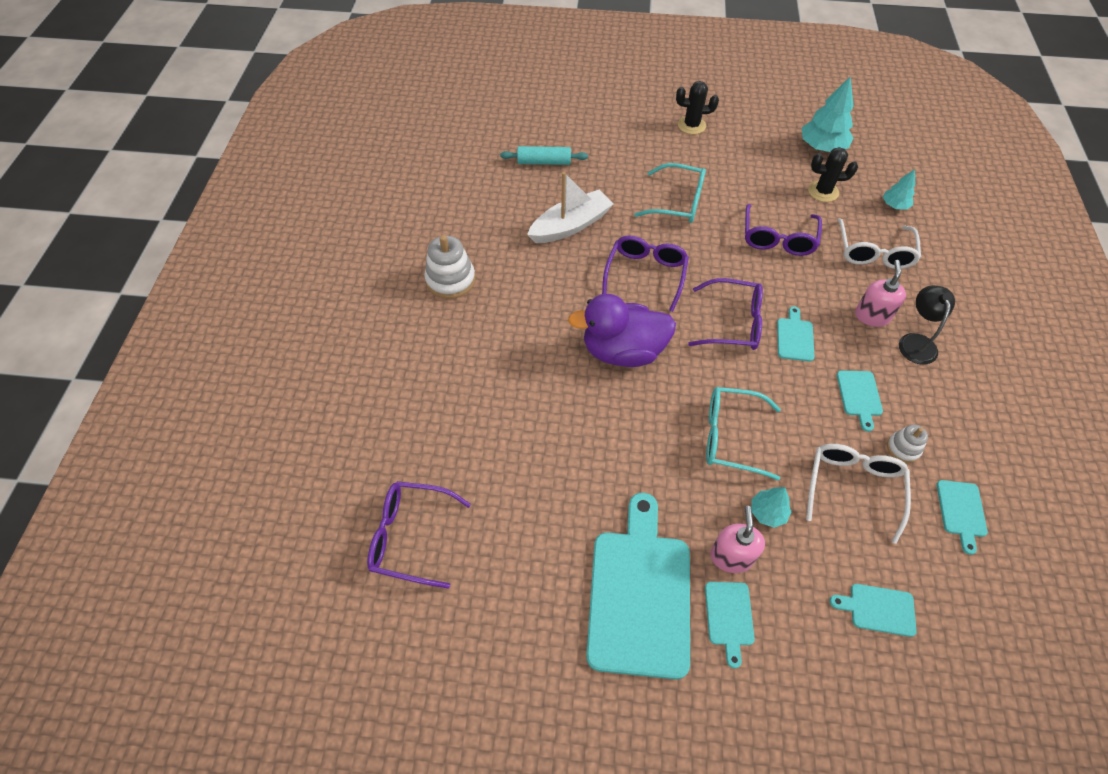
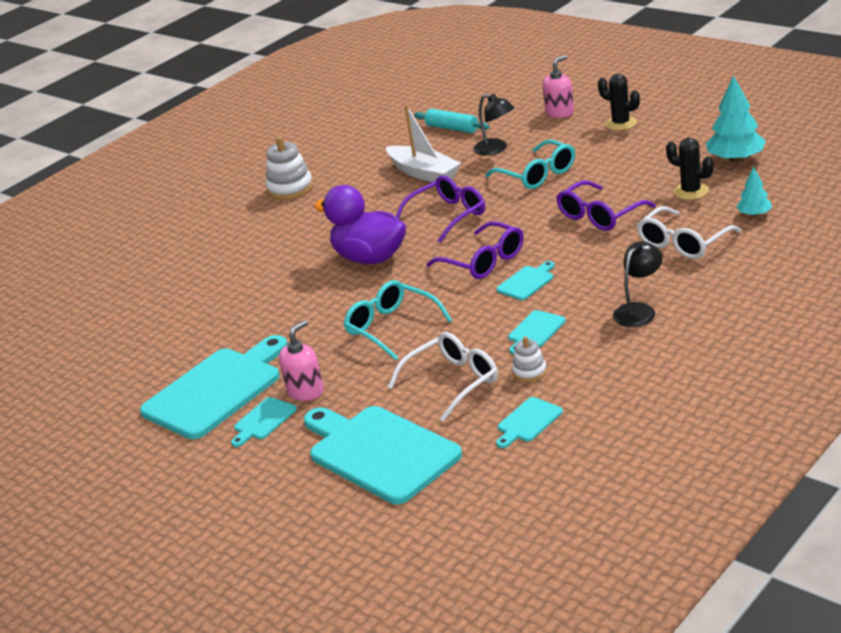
camera: 40 degrees right, 25 degrees down
purple glasses [367,481,471,589] -> none
white boat [527,172,614,243] -> white boat turned 45 degrees clockwise [386,105,461,182]
turquoise tree [751,487,791,528] -> none
turquoise cutting board [829,584,917,637] -> turquoise cutting board [303,406,462,504], size x2.26
pink soap dispenser [855,260,906,327] -> pink soap dispenser moved to [542,55,574,118]
none -> black lamp [473,94,515,155]

